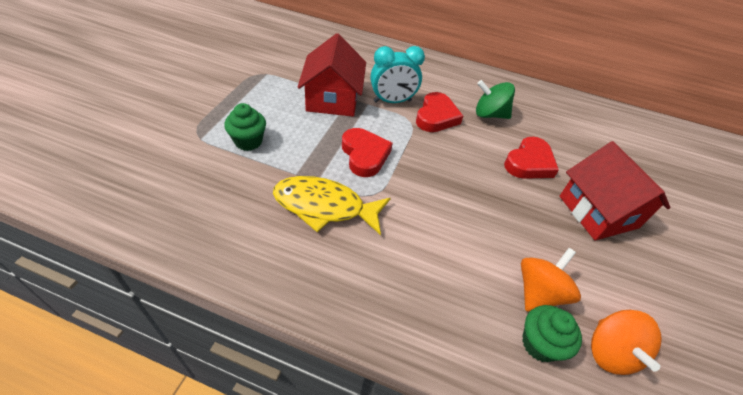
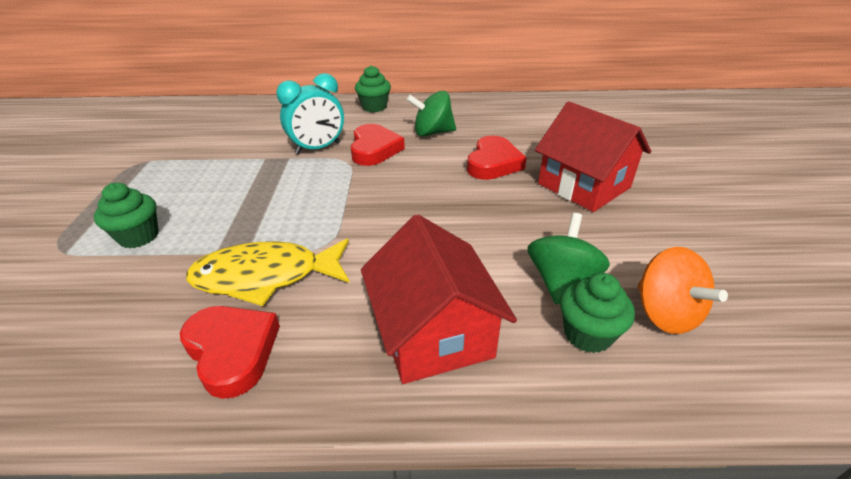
camera: 15 degrees left, 10 degrees down
red house [298,33,366,117] -> red house moved to [361,214,517,384]
red heart [342,128,393,177] -> red heart moved to [180,306,280,399]
orange spinning top [521,248,581,312] -> green spinning top [527,213,610,305]
none -> green cupcake [355,65,391,112]

